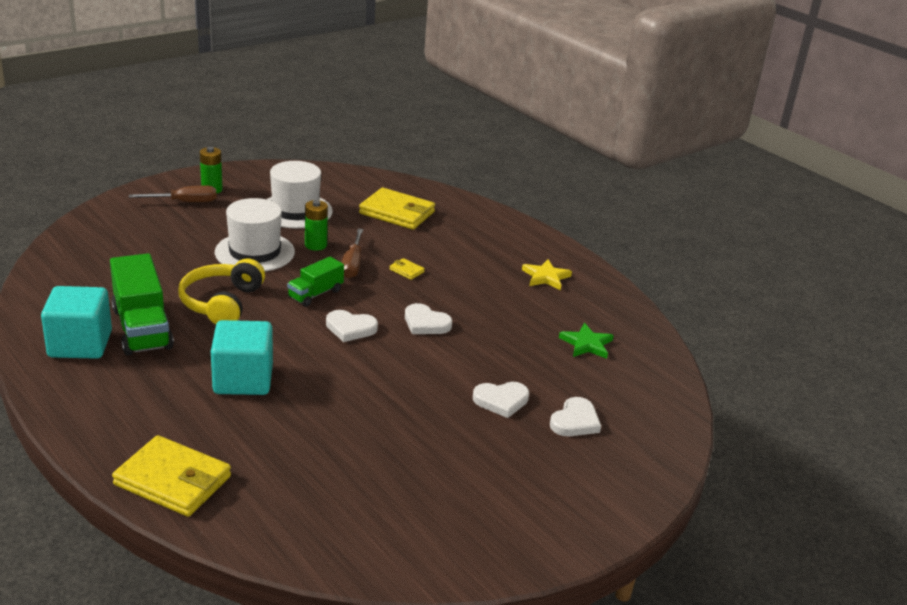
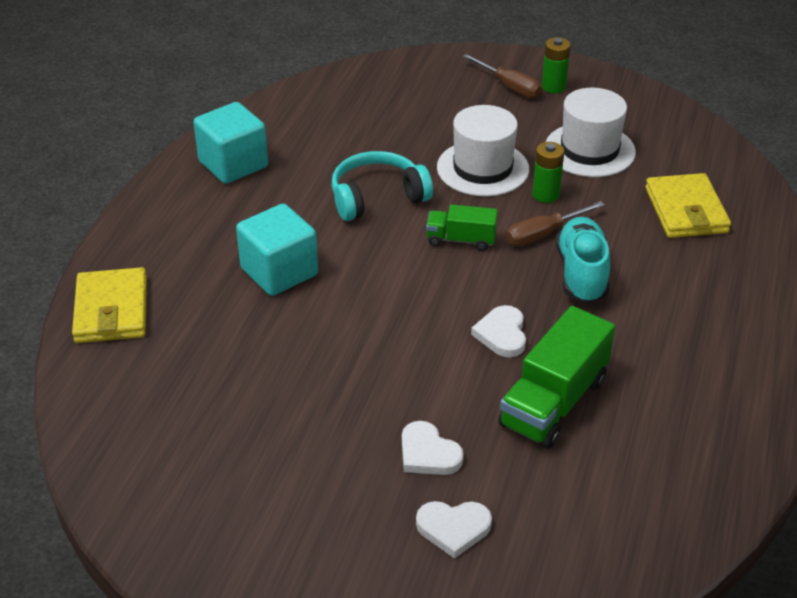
camera: 60 degrees right, 10 degrees up
green truck [110,253,174,355] -> green truck moved to [498,306,615,449]
yellow headphones [179,258,265,324] -> turquoise headphones [332,151,433,221]
white heart [326,310,378,342] -> none
yellow wallet [389,258,425,280] -> turquoise shoe [556,217,610,303]
yellow star [522,259,572,290] -> none
green star [559,323,614,359] -> none

